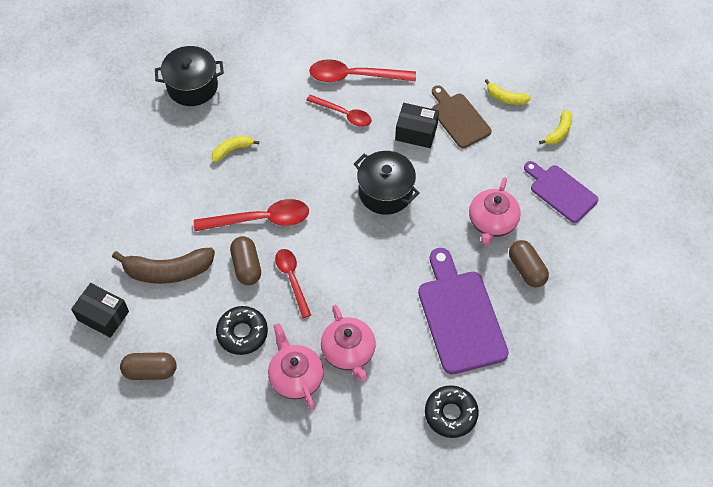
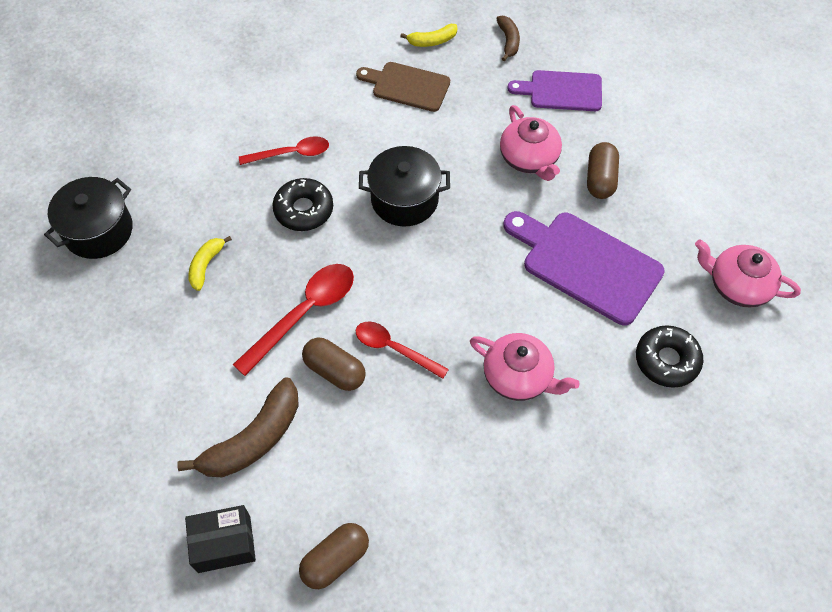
camera: 40 degrees left, 0 degrees up
black donut [216,306,268,355] -> black donut moved to [272,178,333,231]
pink teapot [268,323,324,410] -> pink teapot moved to [695,239,801,308]
red spoon [309,59,416,82] -> none
black box [395,103,439,148] -> none
brown capsule [509,240,549,288] -> brown capsule turned 75 degrees clockwise [587,142,619,199]
yellow banana [539,110,572,145] -> brown banana [496,16,520,61]

